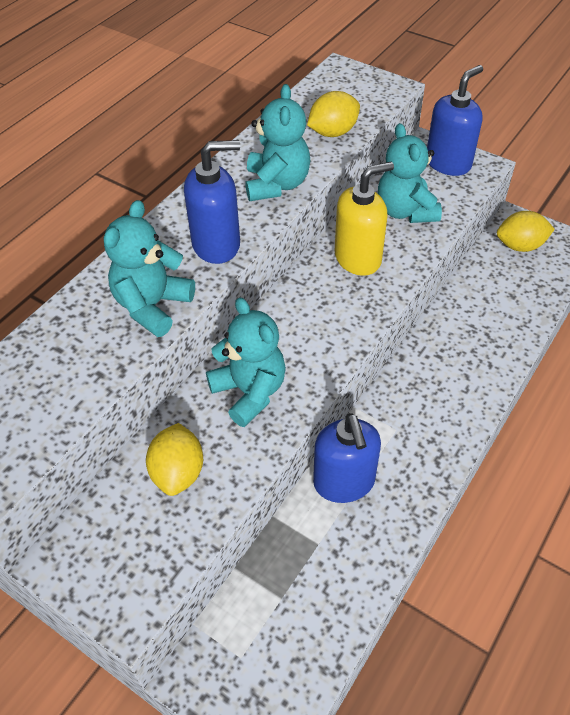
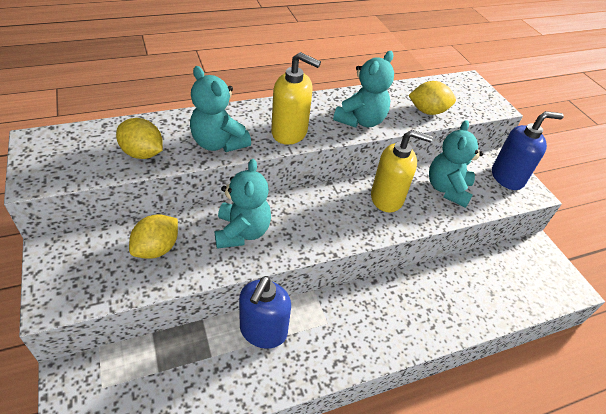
camera: 30 degrees right, 5 degrees down
turquoise teddy bear [103,200,195,337] -> turquoise teddy bear turned 105 degrees counterclockwise [190,66,251,152]
blue soap dispenser [184,140,240,264] -> yellow soap dispenser [271,52,321,145]
yellow lemon [497,211,555,252] -> yellow lemon moved to [116,118,163,159]

